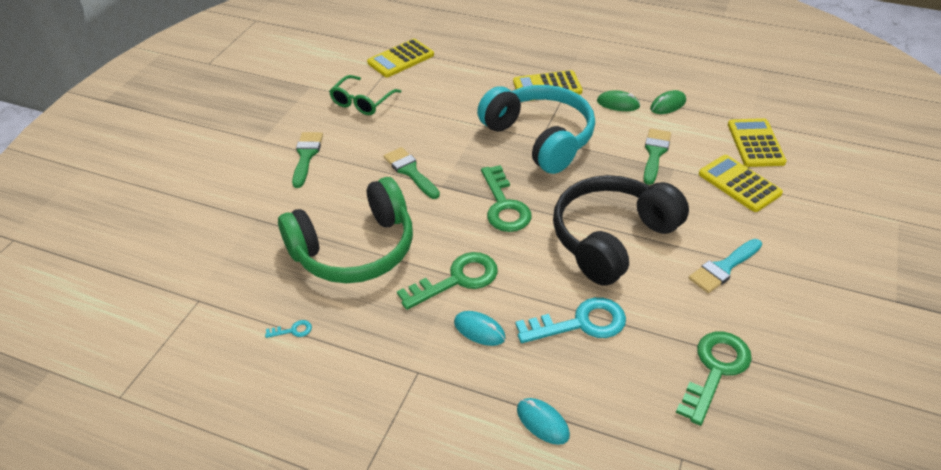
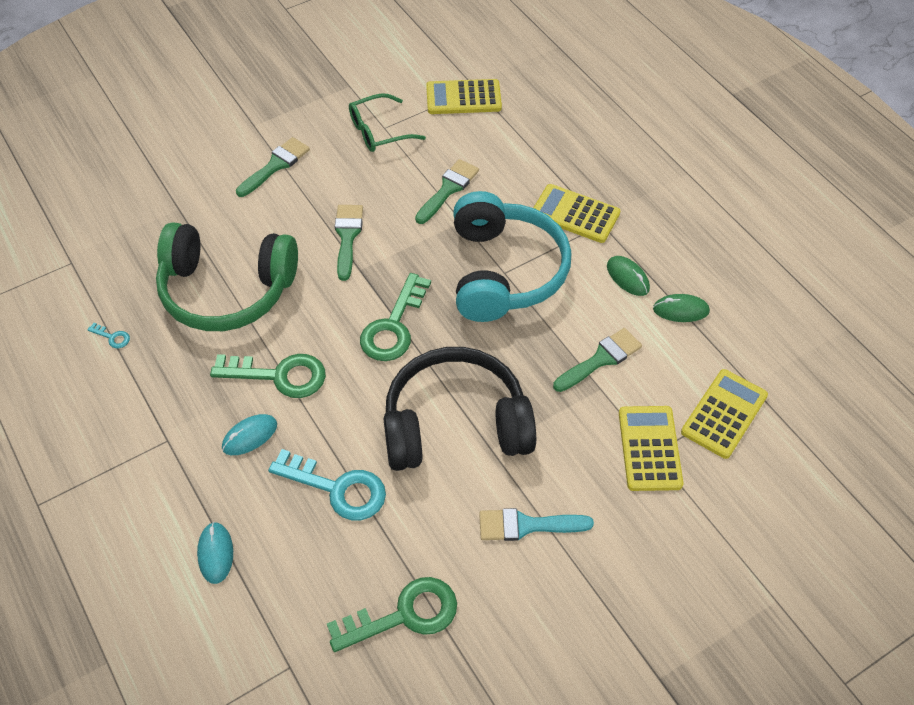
camera: 35 degrees right, 10 degrees up
turquoise mouse [454,311,506,346] -> turquoise mouse turned 75 degrees clockwise [222,414,277,455]
none -> green brush [415,159,479,224]

